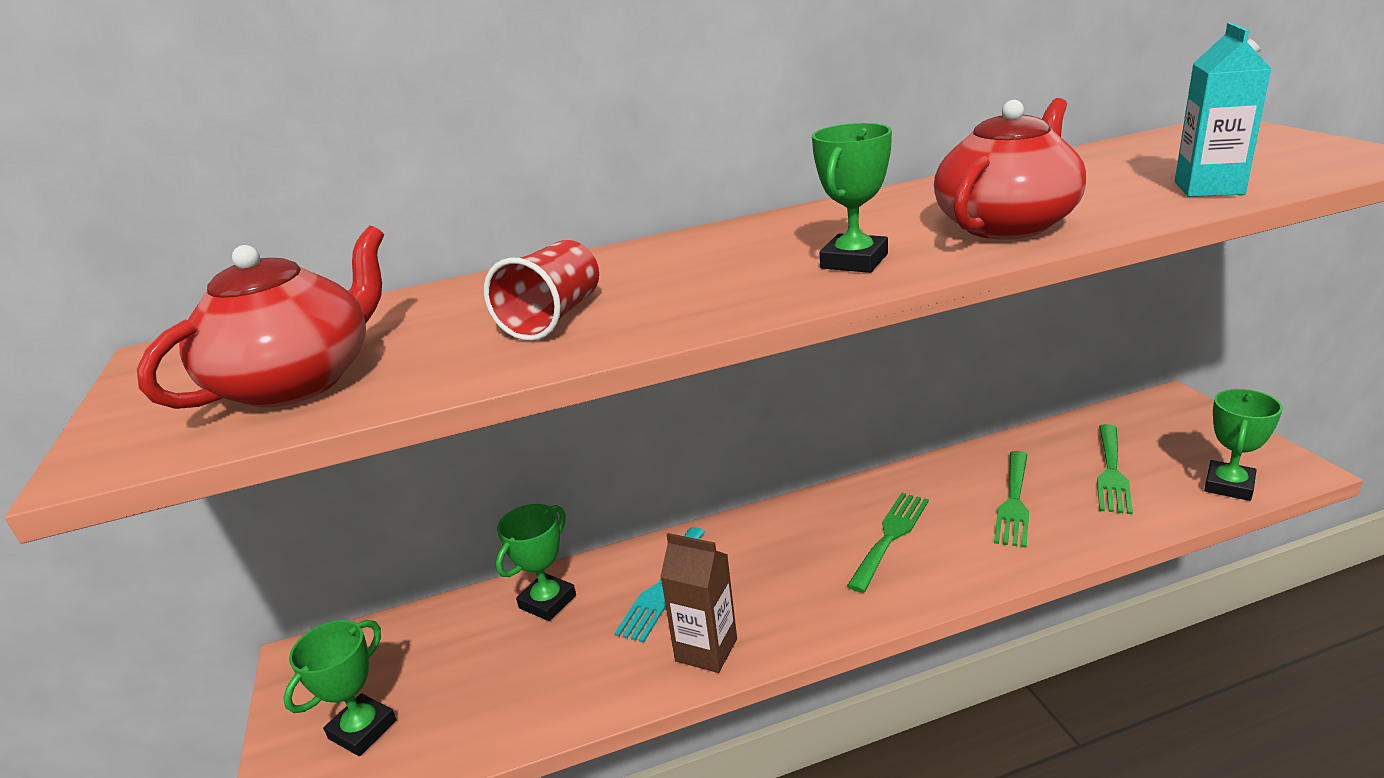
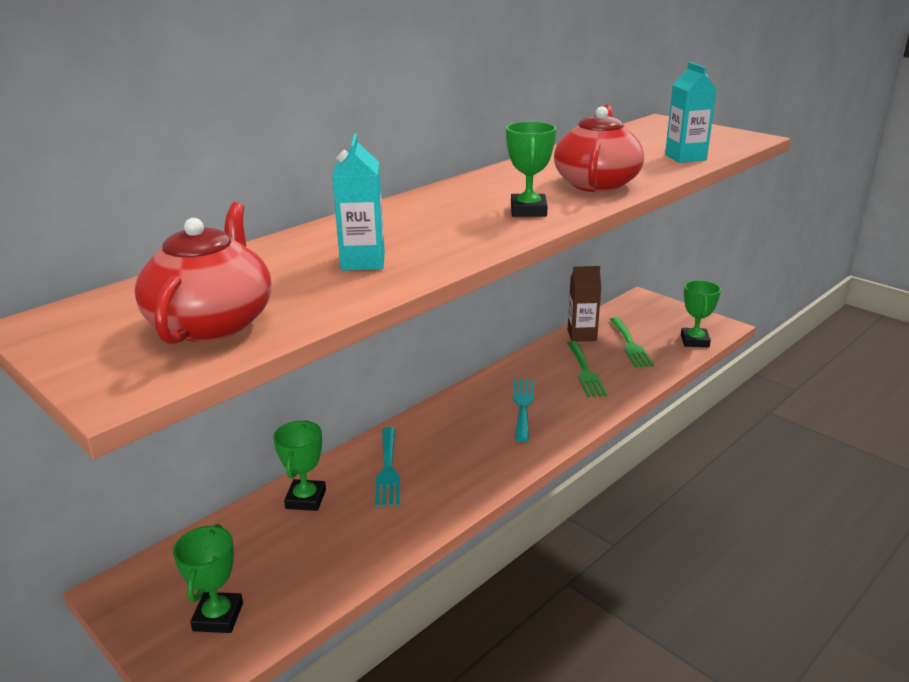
camera: 30 degrees left, 0 degrees up
red cup [484,240,599,341] -> turquoise carton [332,134,385,271]
brown carton [660,533,737,673] -> brown carton moved to [568,266,601,342]
green fork [847,493,929,593] -> turquoise fork [513,379,534,442]

